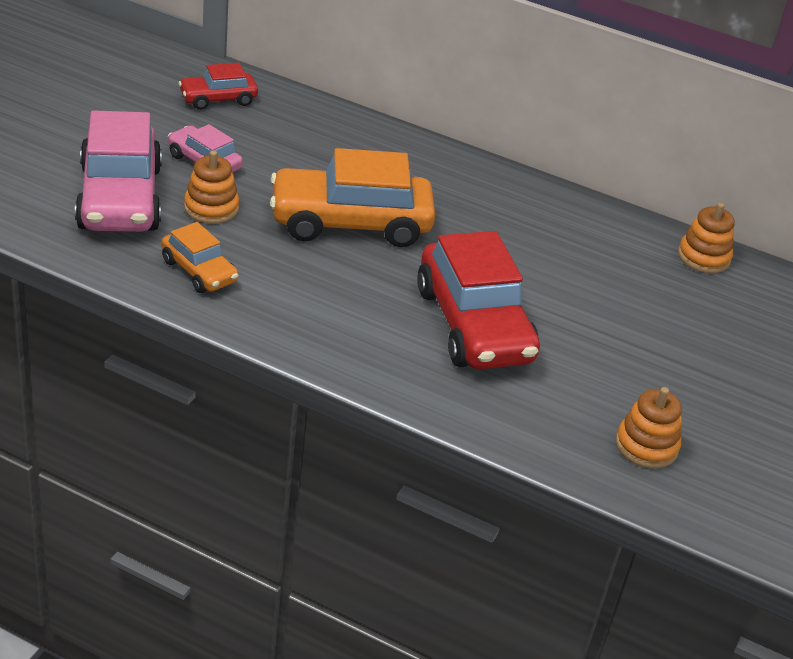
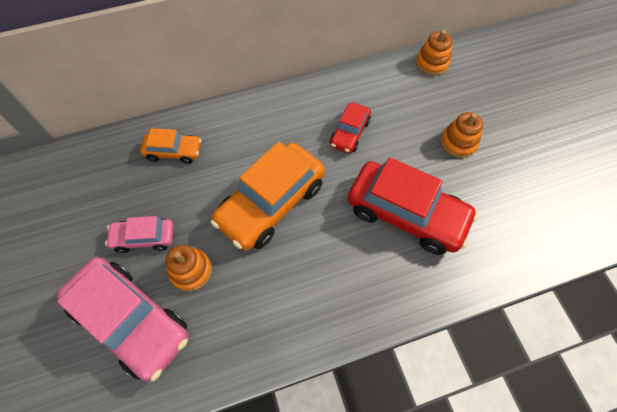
camera: 40 degrees left, 25 degrees up
orange car [162,222,238,293] -> orange car moved to [140,128,201,164]
red car [179,63,258,110] -> red car moved to [330,102,371,153]
orange stacking toy [616,387,682,468] -> orange stacking toy moved to [441,112,483,158]

